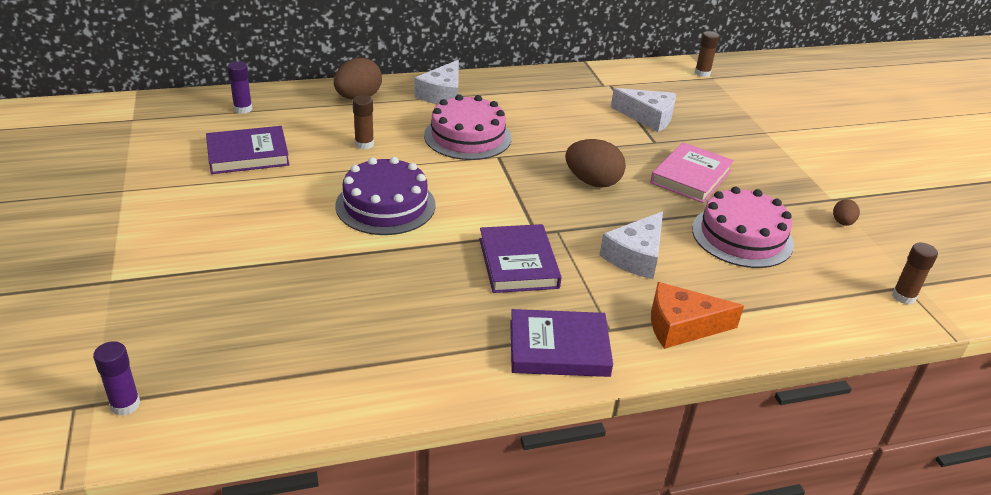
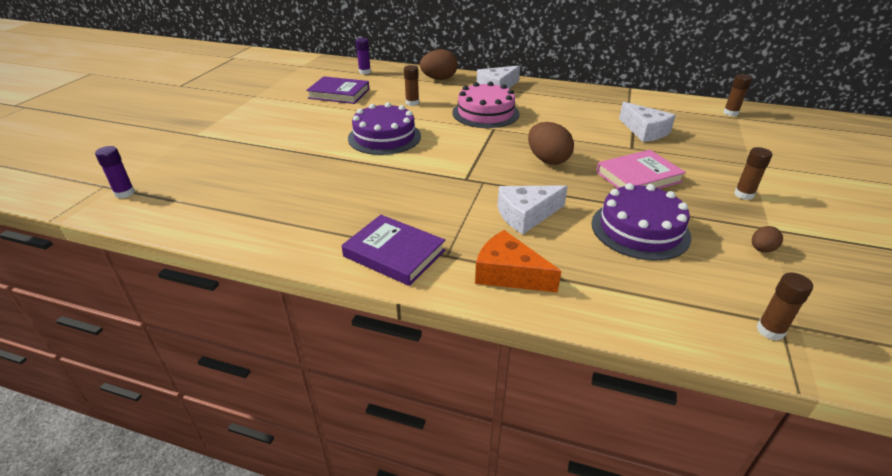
camera: 35 degrees right, 0 degrees up
purple book [479,224,562,293] -> none
pink cake [692,187,794,268] -> purple cake [591,183,691,261]
none -> brown glue stick [734,147,772,200]

